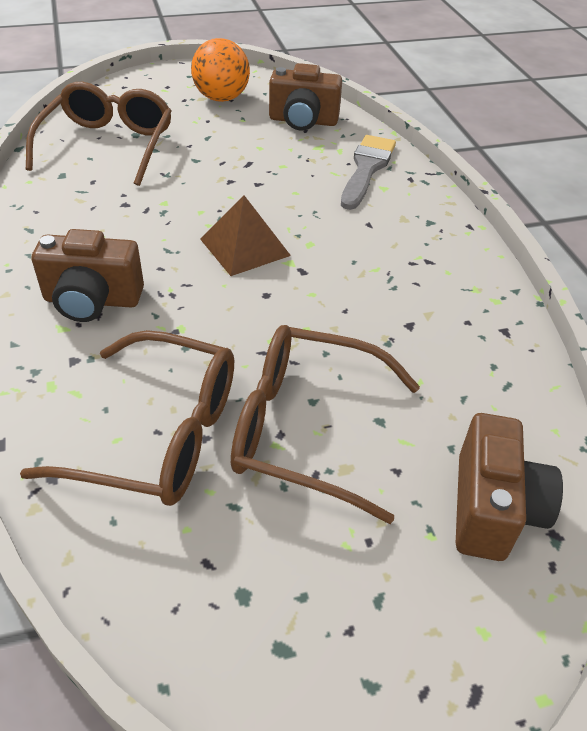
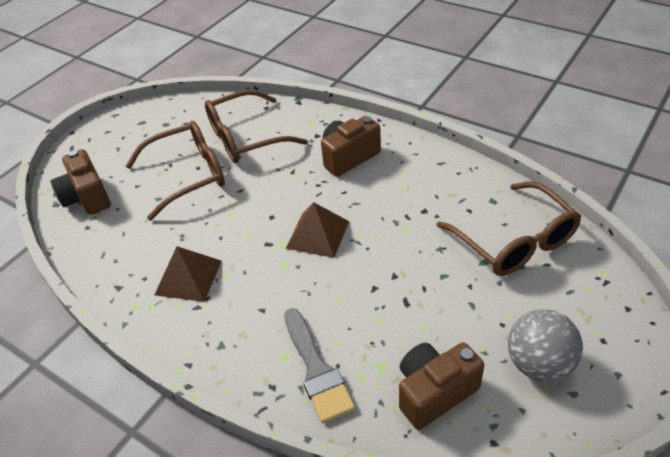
camera: 145 degrees right, 0 degrees up
orange ball [191,38,250,102] -> grey ball [508,309,583,382]
none -> brown pyramid [155,246,222,302]

